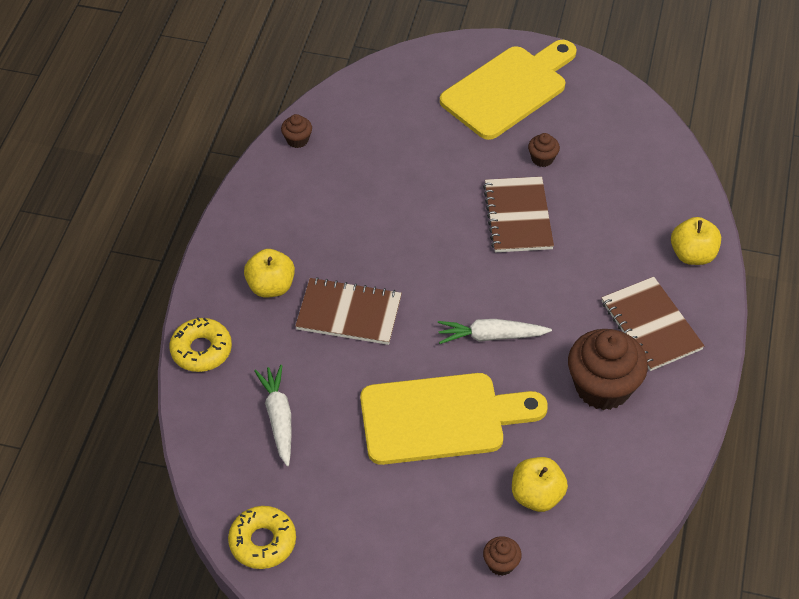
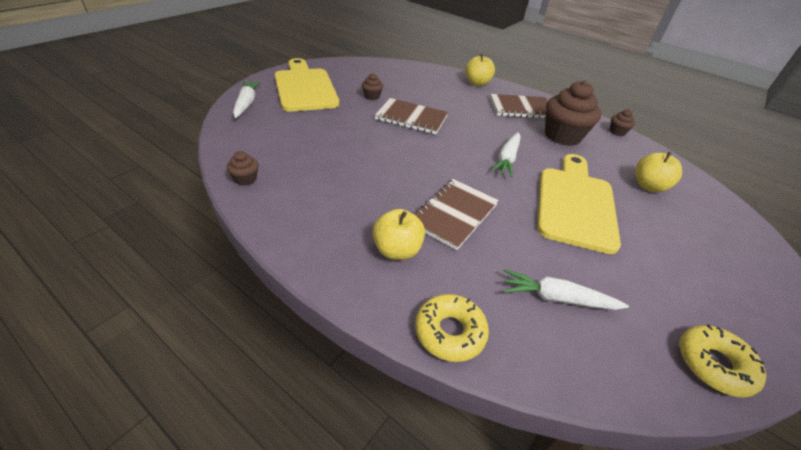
camera: 70 degrees left, 10 degrees down
brown cupcake [483,536,522,576] -> brown cupcake moved to [610,109,635,136]
none -> white carrot [233,81,261,118]

